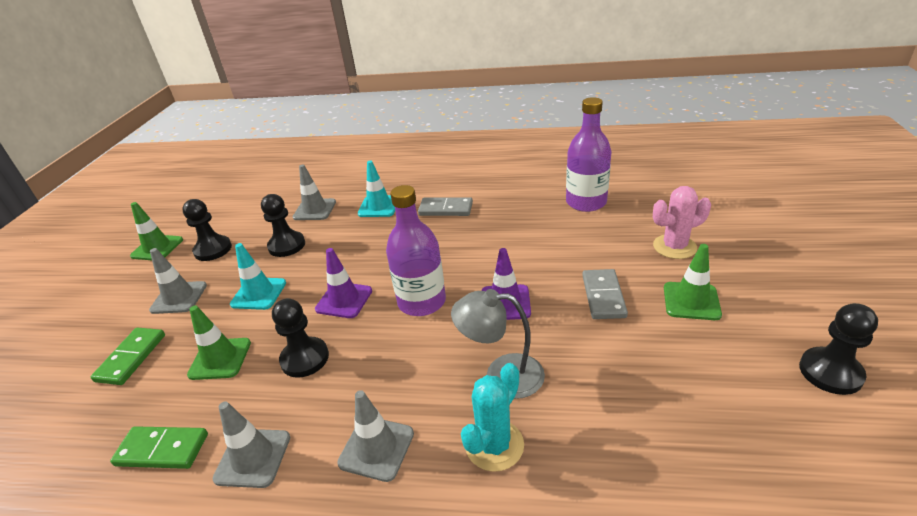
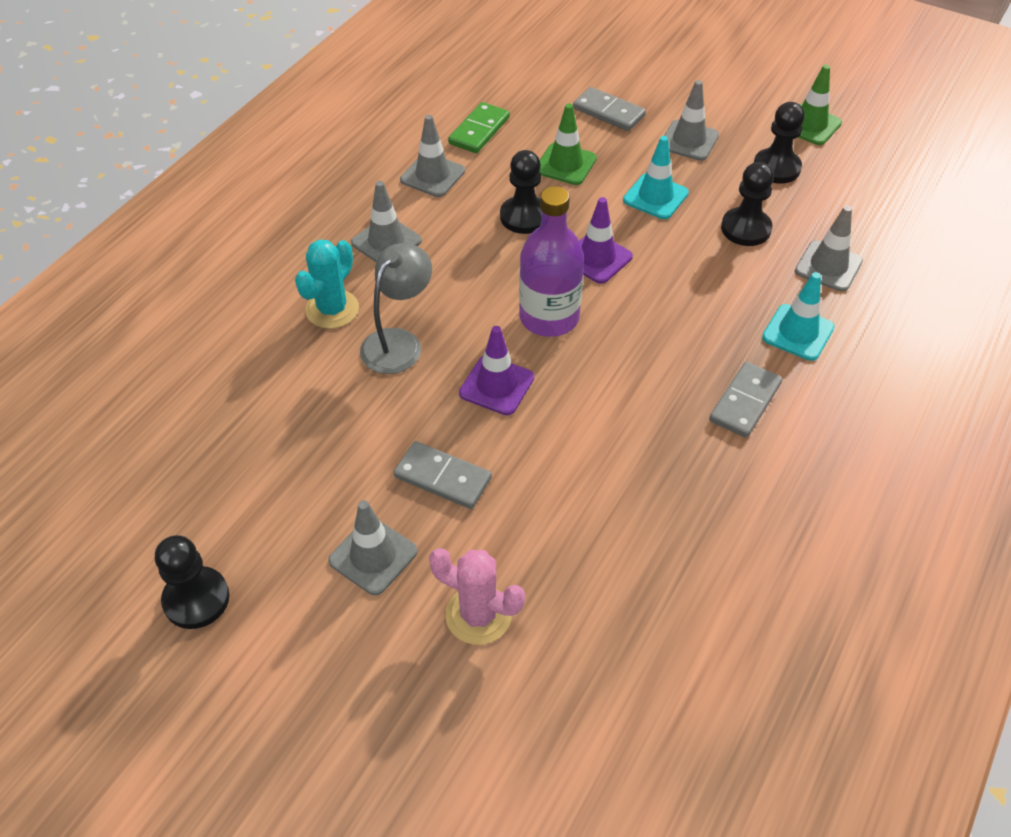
camera: 110 degrees right, 15 degrees up
green domino [91,327,165,385] -> grey domino [573,87,646,131]
turquoise cactus [461,363,524,472] -> turquoise cactus turned 60 degrees clockwise [295,239,359,329]
purple bottle [566,97,611,212] -> none
pink cactus [653,186,711,259] -> pink cactus turned 75 degrees counterclockwise [429,548,525,645]
green traffic cone [664,244,722,320] -> grey traffic cone [328,500,417,595]

